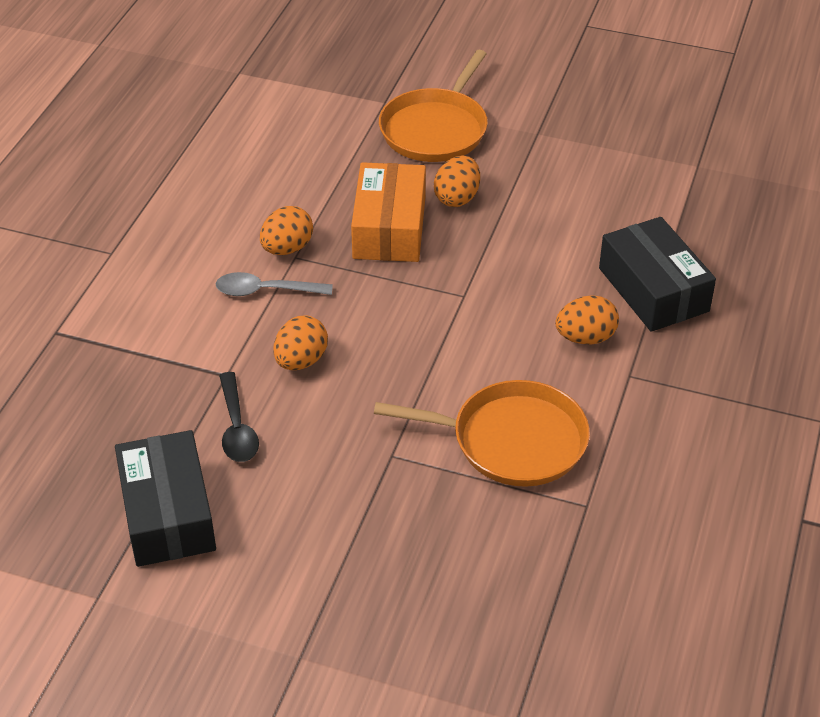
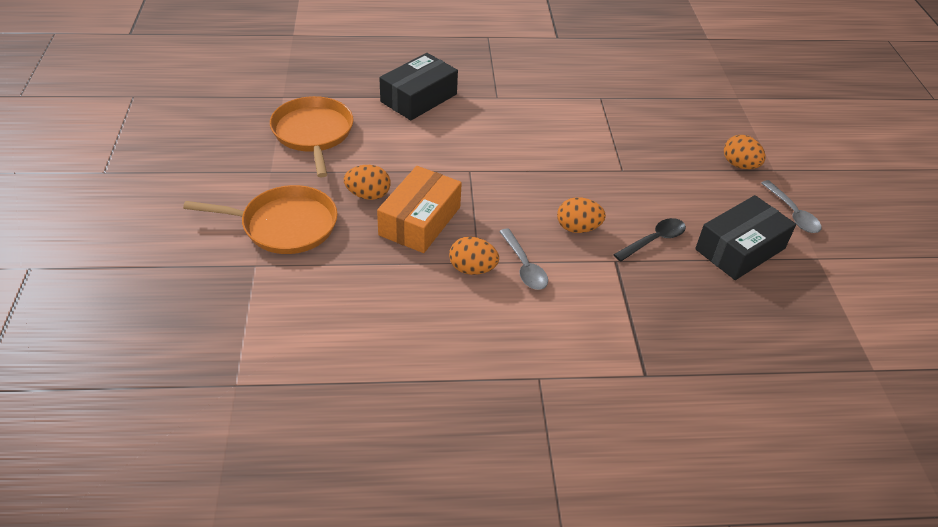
camera: 115 degrees left, 0 degrees up
orange box [351,162,426,262] -> orange box turned 45 degrees counterclockwise [377,166,462,253]
orange pan [374,380,590,487] -> orange pan moved to [270,96,354,178]
orange egg [555,296,619,345] -> orange egg moved to [724,135,766,169]
none -> grey spoon [761,180,822,233]

